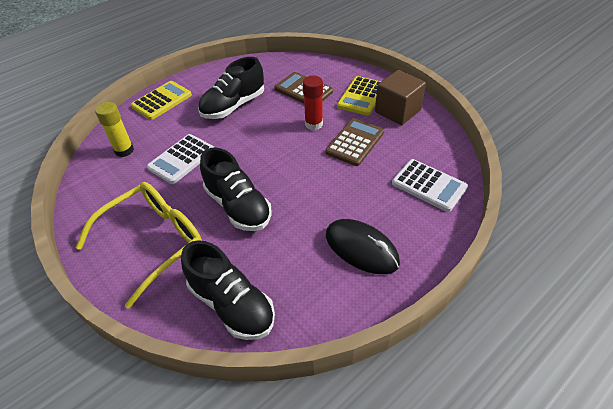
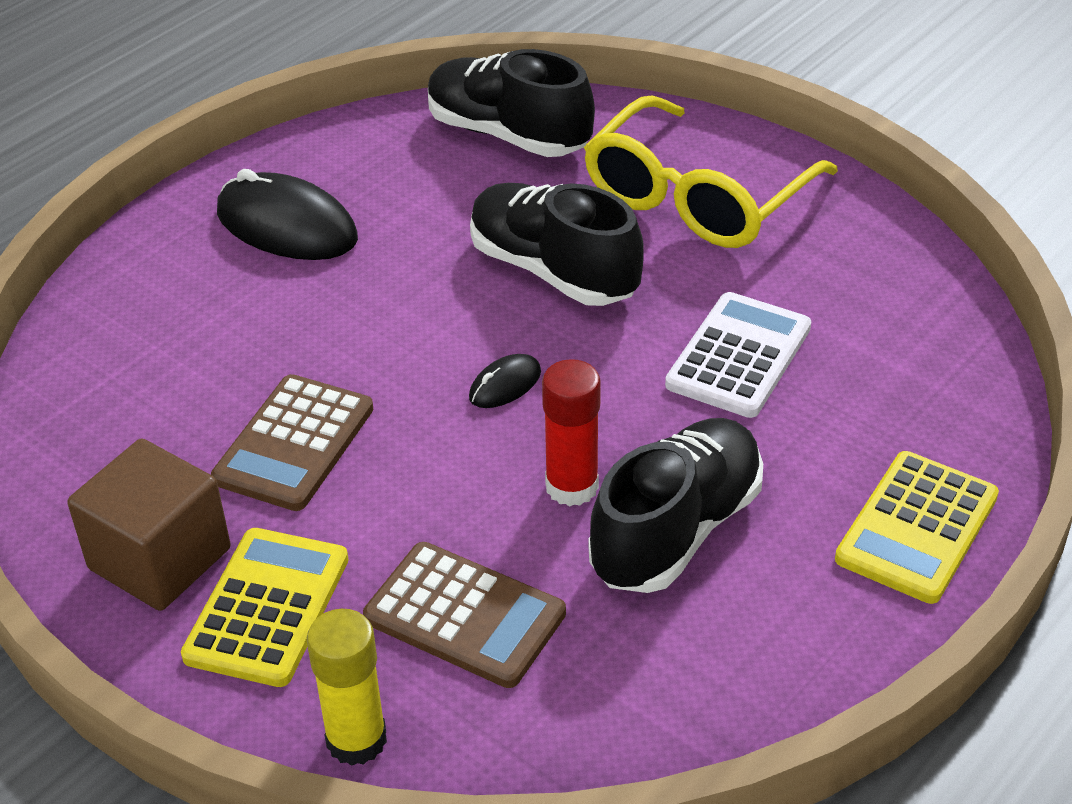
camera: 170 degrees right, 5 degrees down
yellow glue stick [95,102,134,157] -> yellow glue stick moved to [307,609,387,766]
red glue stick [303,75,323,130] -> red glue stick moved to [542,359,601,506]
white calculator [392,159,468,212] -> none
none -> black mouse [469,354,541,408]

